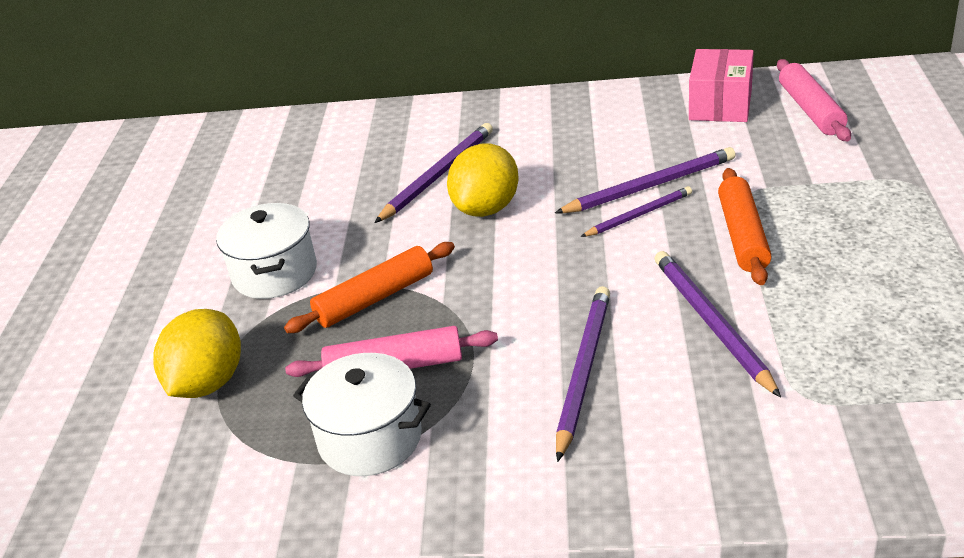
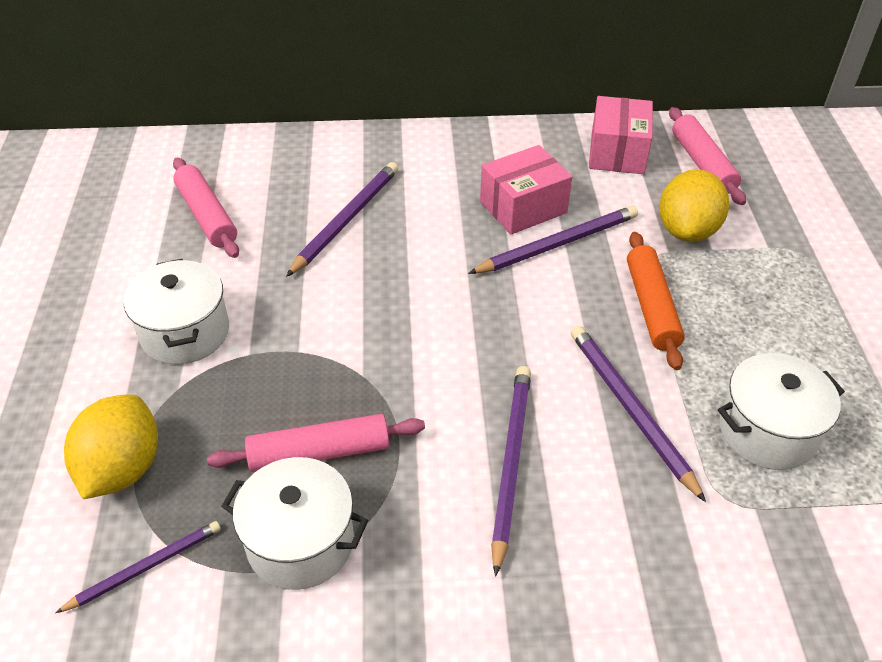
camera: 10 degrees left, 10 degrees up
orange rolling pin [284,242,455,333] -> none
yellow lemon [447,143,519,217] -> yellow lemon moved to [659,169,729,242]
purple pencil [581,186,692,237] -> purple pencil moved to [55,521,221,613]
none -> pink rolling pin [173,158,239,258]
none -> pink box [480,145,572,234]
none -> white pot [718,353,845,470]

